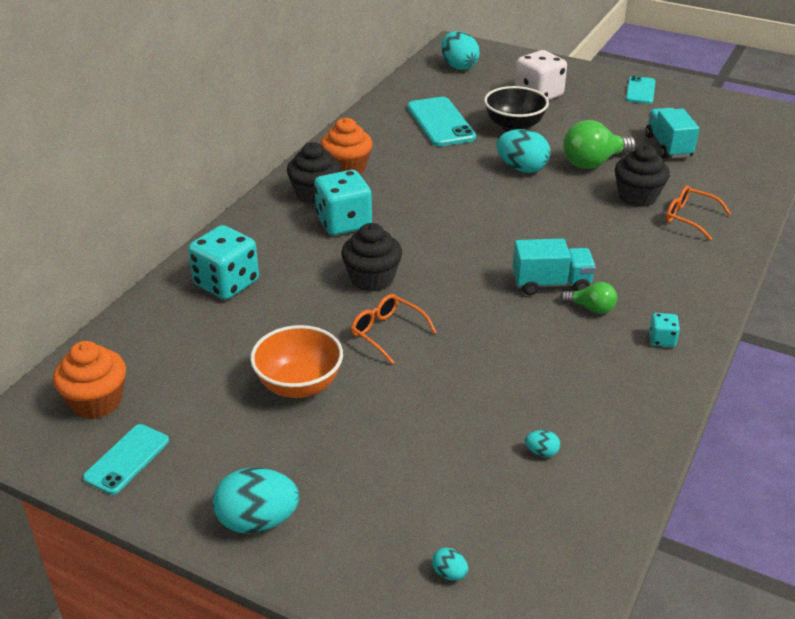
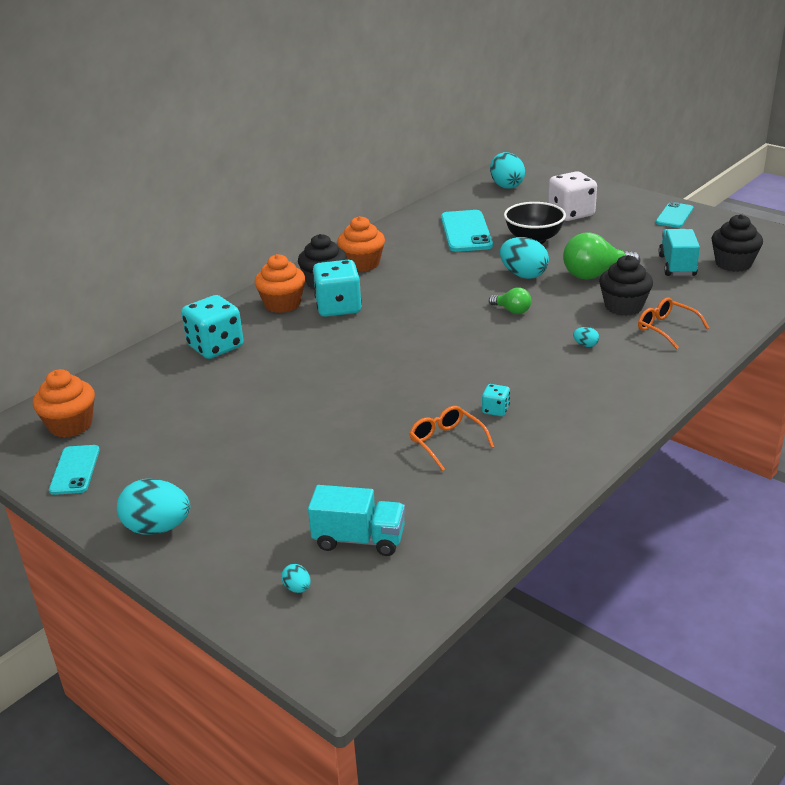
camera: 15 degrees right, 5 degrees down
turquoise phone [83,424,169,495] -> turquoise phone turned 45 degrees counterclockwise [49,445,100,495]
orange bowl [250,325,343,398] -> none
black cupcake [341,223,402,292] -> black cupcake moved to [711,214,763,272]
orange glasses [351,294,437,364] -> orange glasses moved to [409,406,494,471]
turquoise truck [513,238,596,295] -> turquoise truck moved to [308,485,405,556]
turquoise egg [525,430,560,457] -> turquoise egg moved to [573,327,599,347]
green light bulb [560,282,617,314] -> green light bulb moved to [489,287,531,314]
turquoise dice [649,313,680,347] -> turquoise dice moved to [482,384,510,416]
none -> orange cupcake [254,254,305,313]

